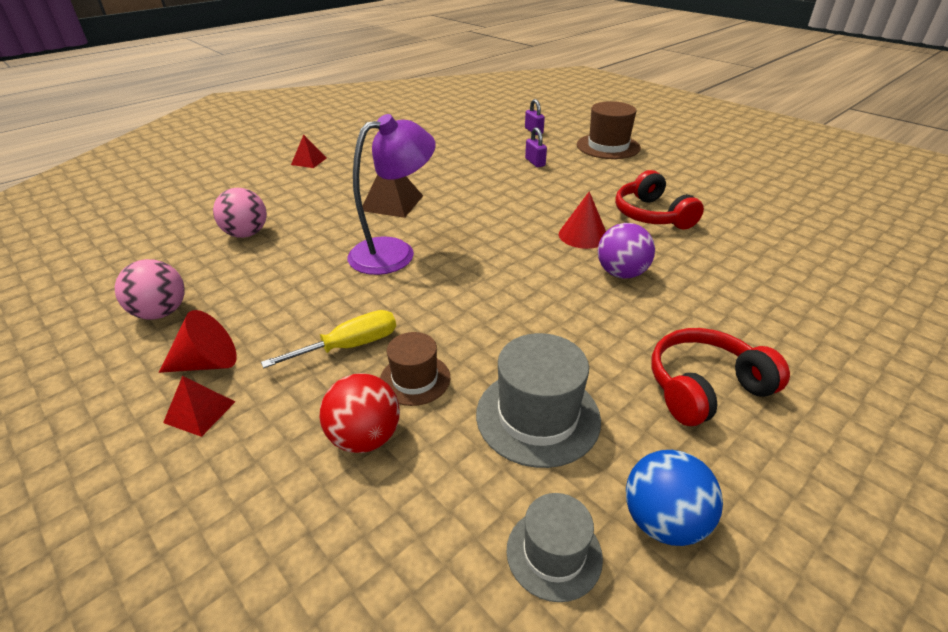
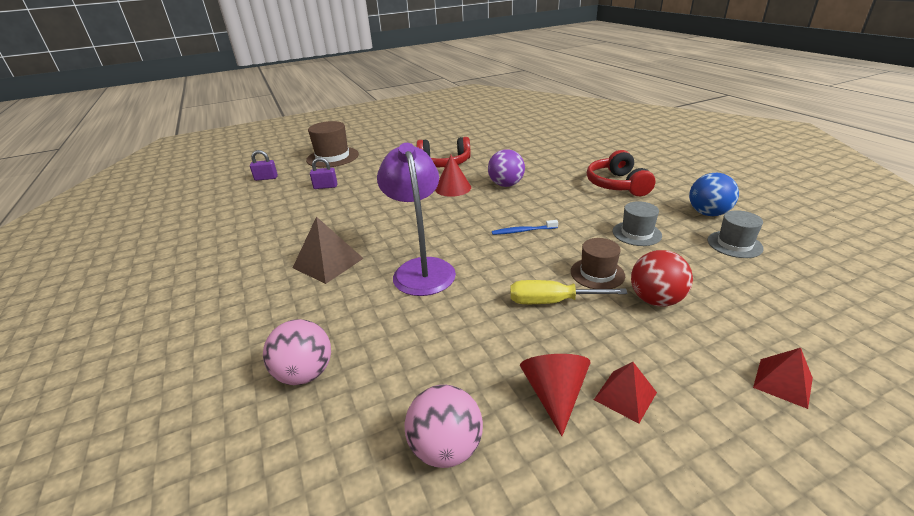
camera: 70 degrees left, 5 degrees down
yellow screwdriver [261,310,396,368] -> yellow screwdriver turned 75 degrees counterclockwise [510,280,628,304]
red pyramid [291,135,327,168] -> red pyramid moved to [753,348,813,409]
grey hat [476,333,601,468] -> grey hat [612,201,662,246], size x0.61
none -> blue toothbrush [492,220,558,235]

